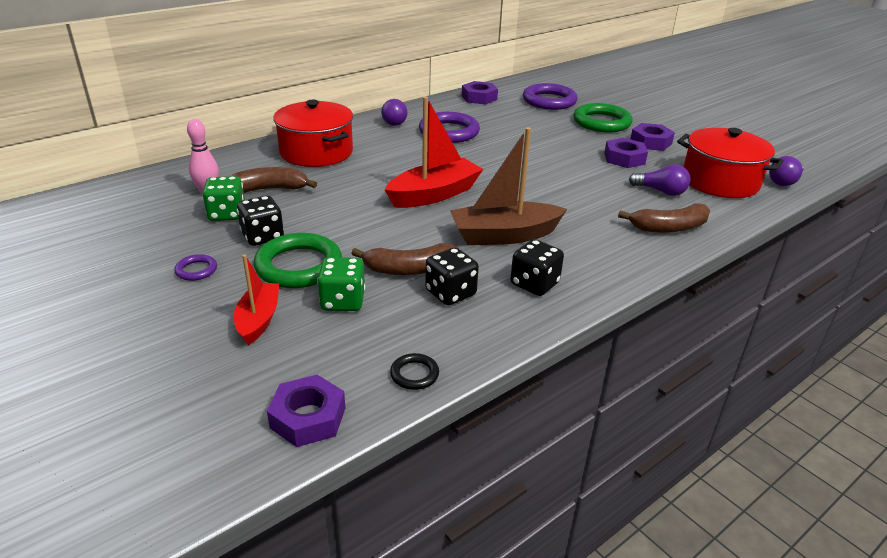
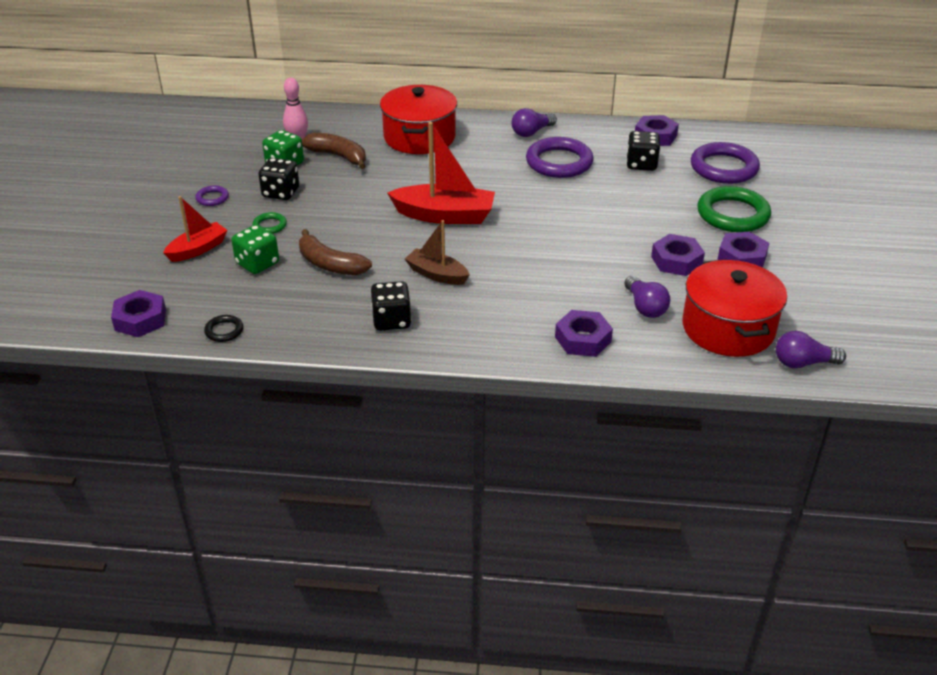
camera: 45 degrees right, 5 degrees up
green ring [254,233,342,288] -> green ring [252,212,287,234], size x0.46
black dice [425,247,479,305] -> black dice moved to [626,131,660,171]
brown boat [450,127,567,245] -> brown boat [405,220,470,285], size x0.61
brown banana [618,204,710,233] -> purple nut [555,310,613,357]

